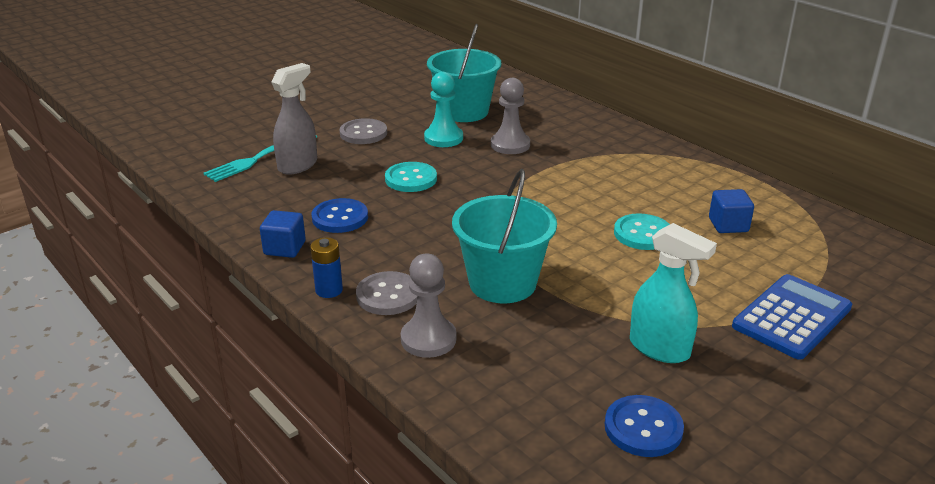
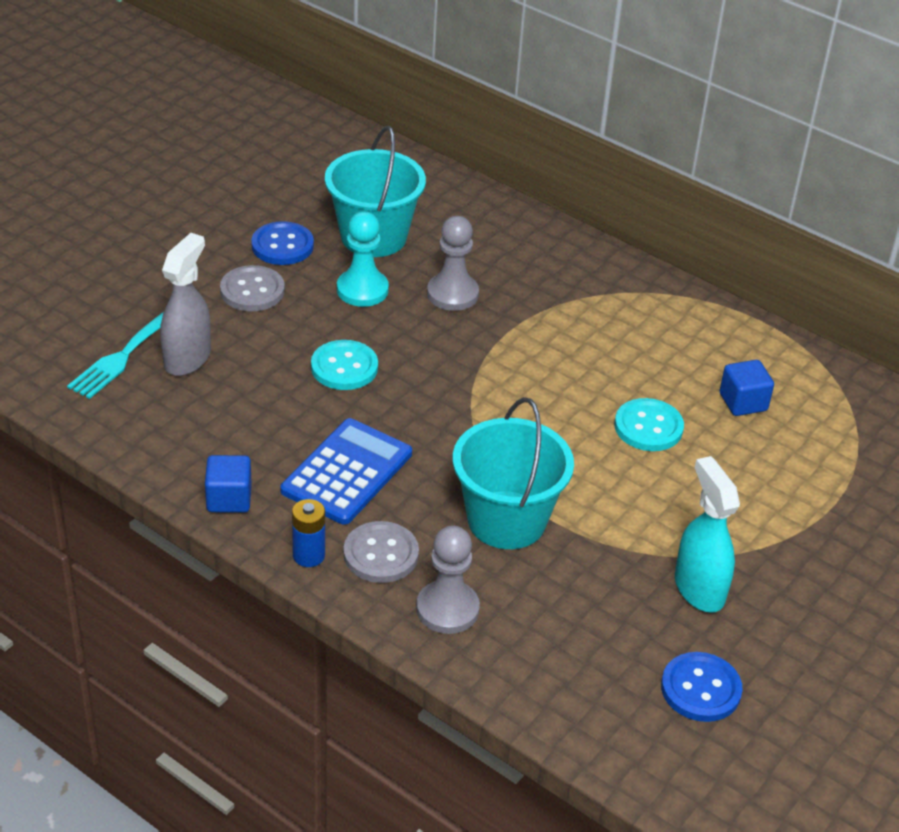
camera: 15 degrees left, 10 degrees up
blue button [312,198,368,233] -> blue button moved to [251,221,314,265]
turquoise spray bottle [630,223,717,363] -> turquoise spray bottle turned 135 degrees counterclockwise [675,456,740,613]
blue calculator [732,274,852,360] -> blue calculator moved to [280,418,412,525]

